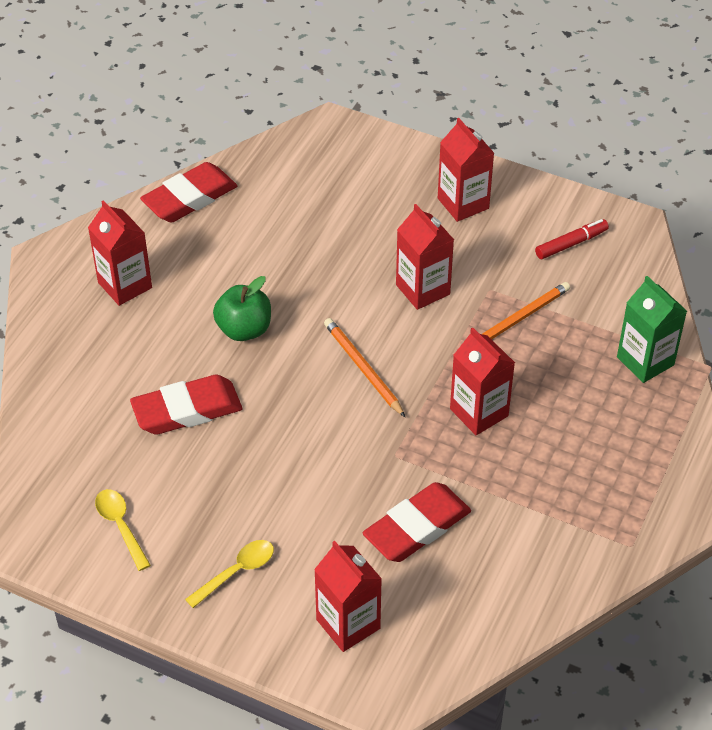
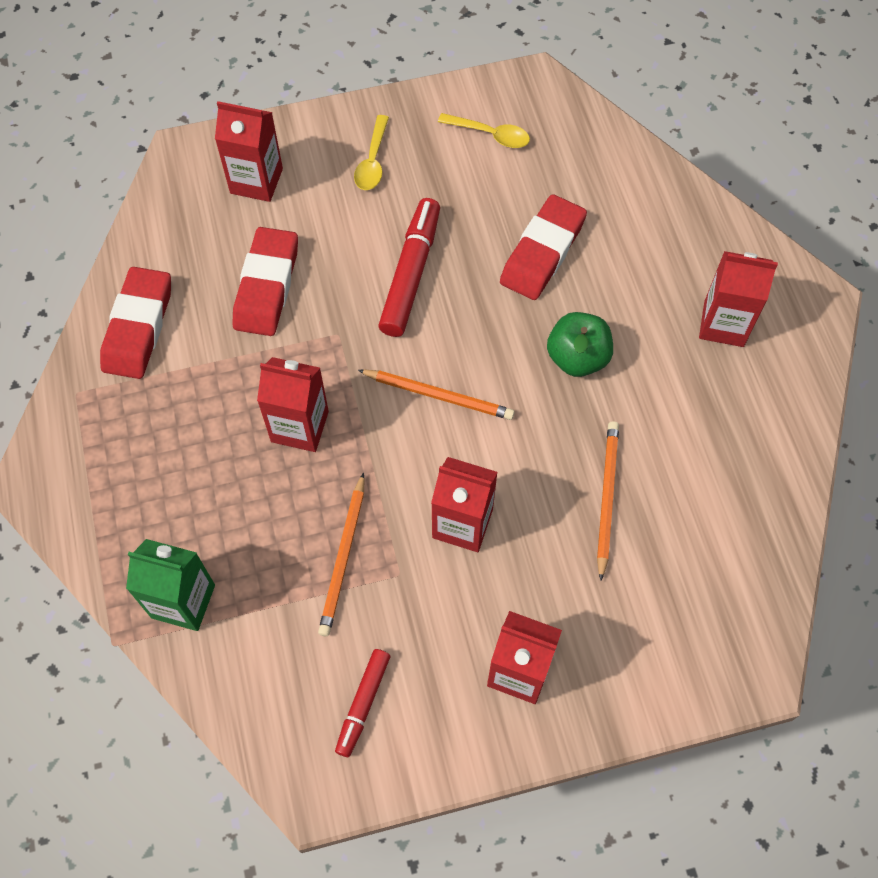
camera: 140 degrees right, 15 degrees up
red eraser [140,162,237,223] -> red eraser moved to [100,267,171,379]
none -> red marker [378,198,440,337]
none -> orange pencil [597,421,619,581]

